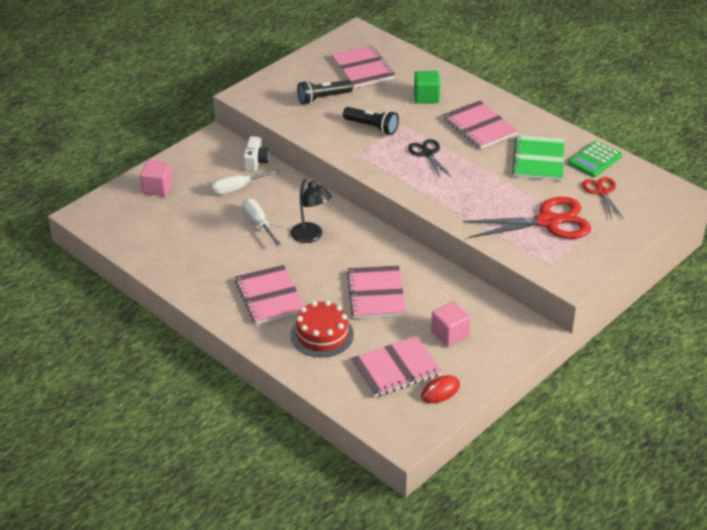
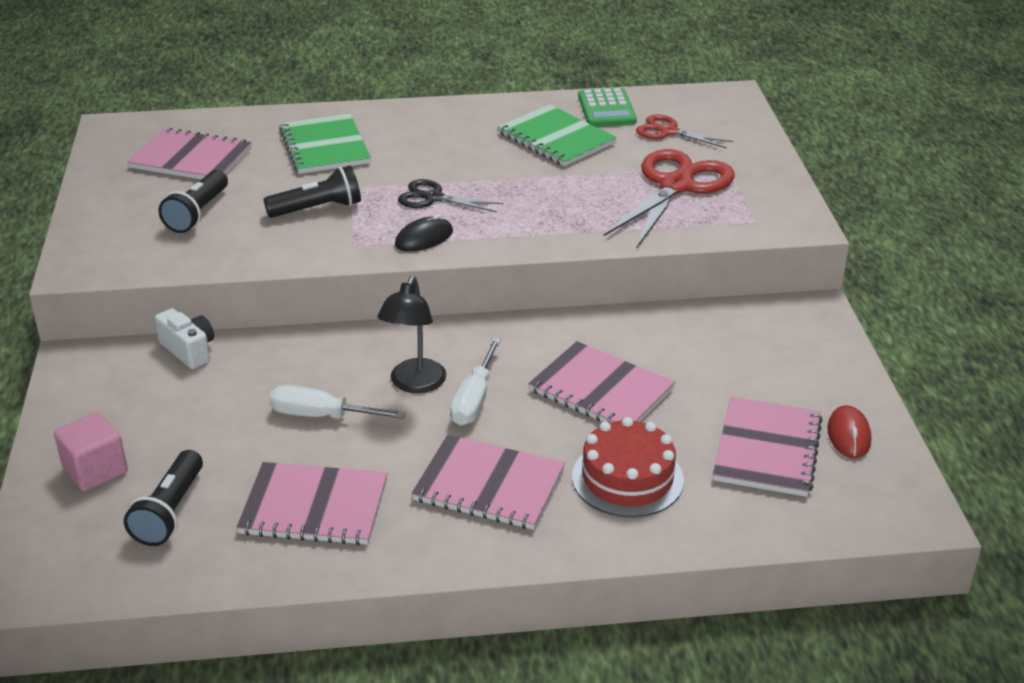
camera: 50 degrees left, 5 degrees down
white screwdriver [211,169,281,195] -> white screwdriver moved to [450,338,501,425]
black lamp [291,178,332,243] -> black lamp turned 105 degrees clockwise [378,276,446,393]
green cube [414,71,440,103] -> green notebook [279,113,371,174]
pink cube [431,301,471,347] -> none
pink notebook [443,101,518,149] -> pink notebook moved to [236,462,388,545]
none -> black flashlight [124,450,203,546]
none -> black mouse [395,214,453,251]

